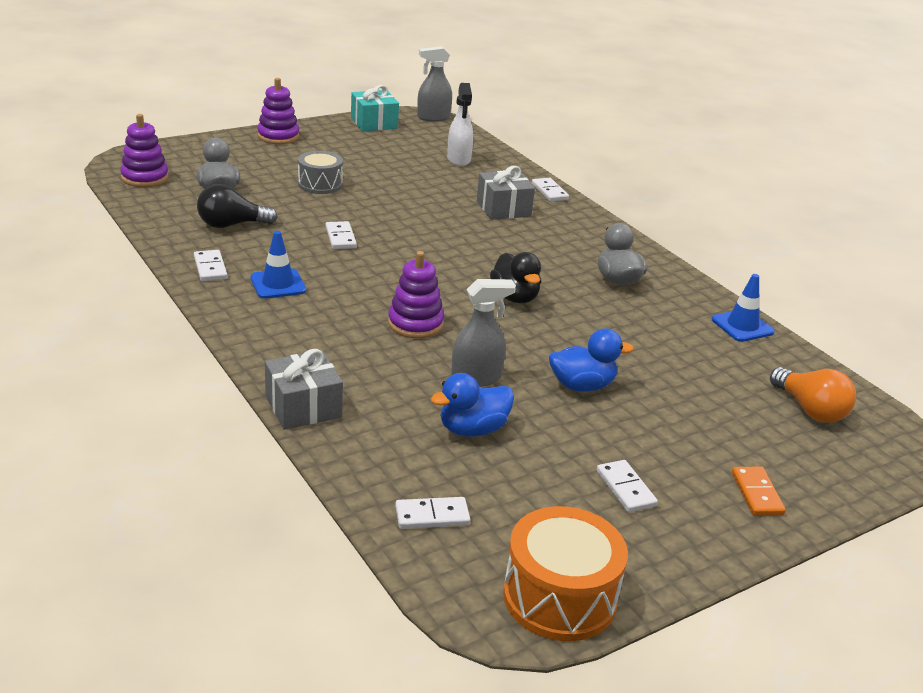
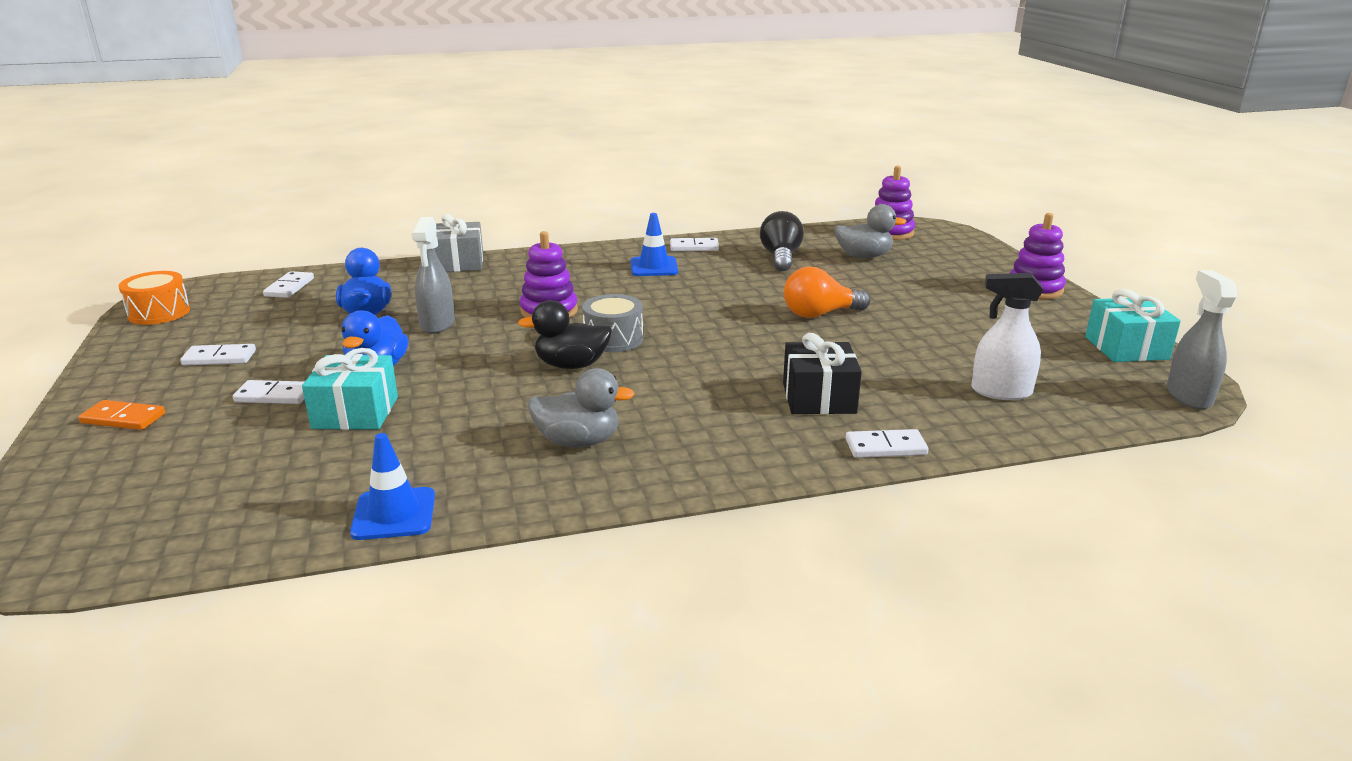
camera: 110 degrees right, 5 degrees down
grey drum [298,151,343,194] -> grey drum moved to [582,294,643,352]
white domino [326,221,357,249] -> white domino moved to [233,380,304,404]
grey gift [477,166,535,220] -> black gift [783,333,862,414]
orange drum [503,506,628,641] -> orange drum [118,271,190,325], size x0.67
orange light bulb [770,367,856,423] -> orange light bulb moved to [784,266,870,318]
none -> turquoise gift [302,348,398,430]

